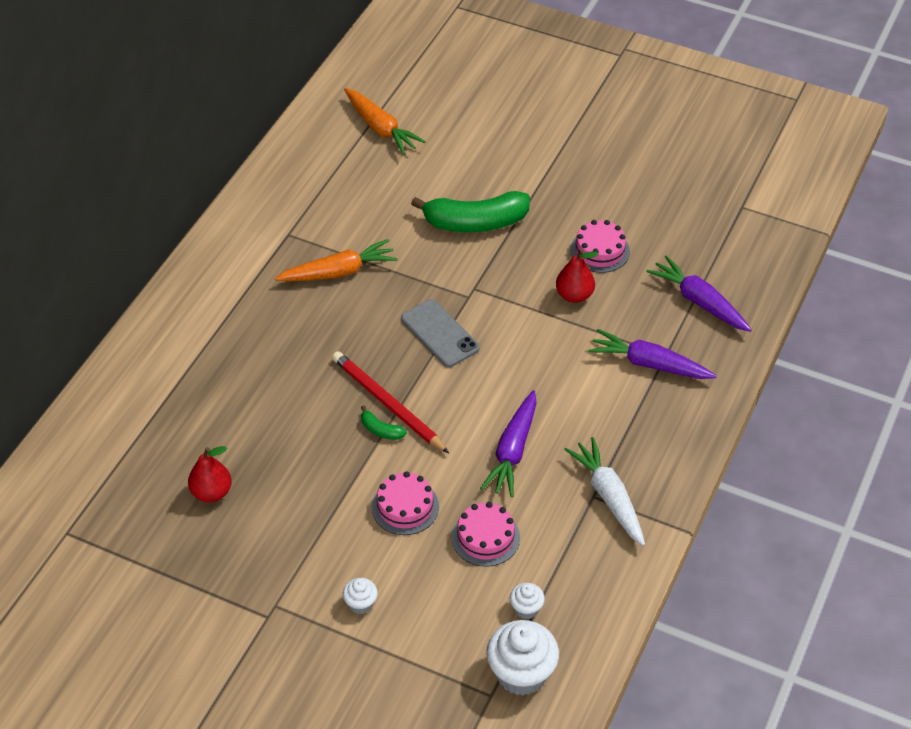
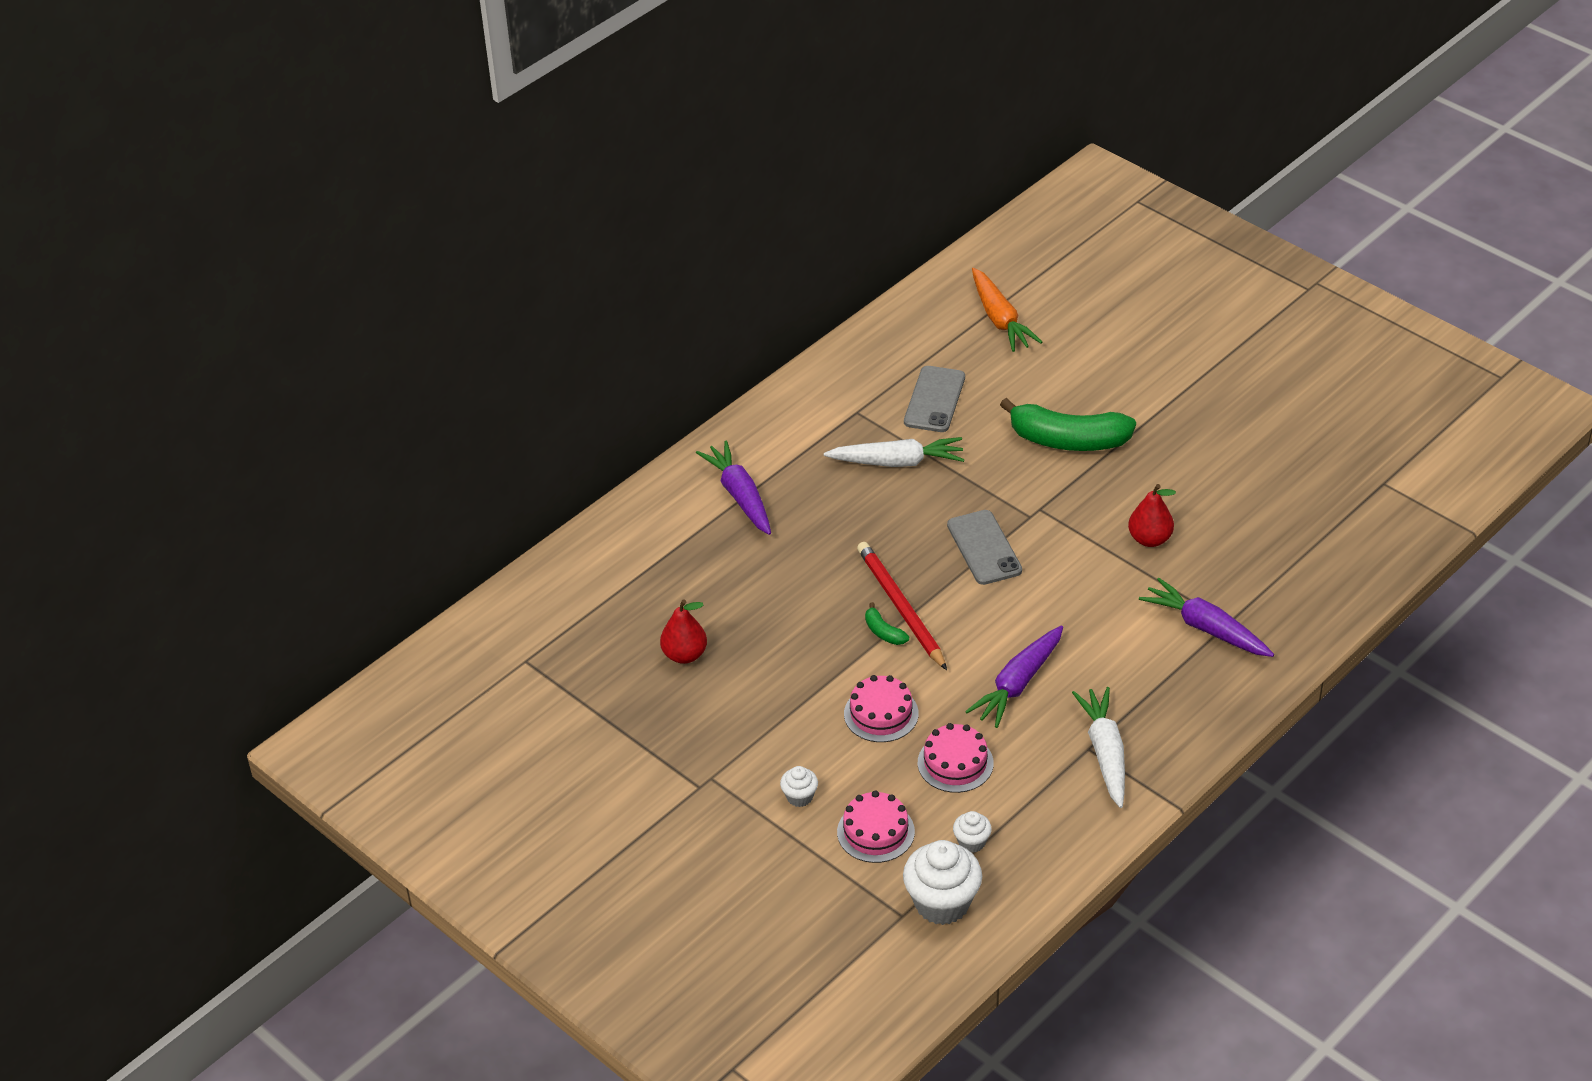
camera: 20 degrees right, 5 degrees down
orange carrot [274,239,398,281] -> white carrot [824,437,964,467]
pink cake [570,220,630,273] -> pink cake moved to [837,791,915,863]
purple carrot [646,255,752,332] -> purple carrot moved to [696,441,771,535]
none -> grey phone [904,366,965,432]

